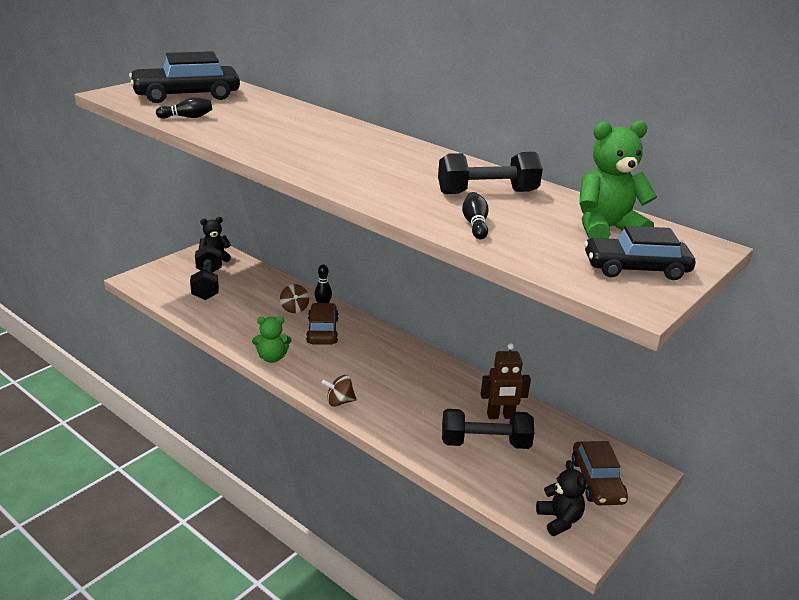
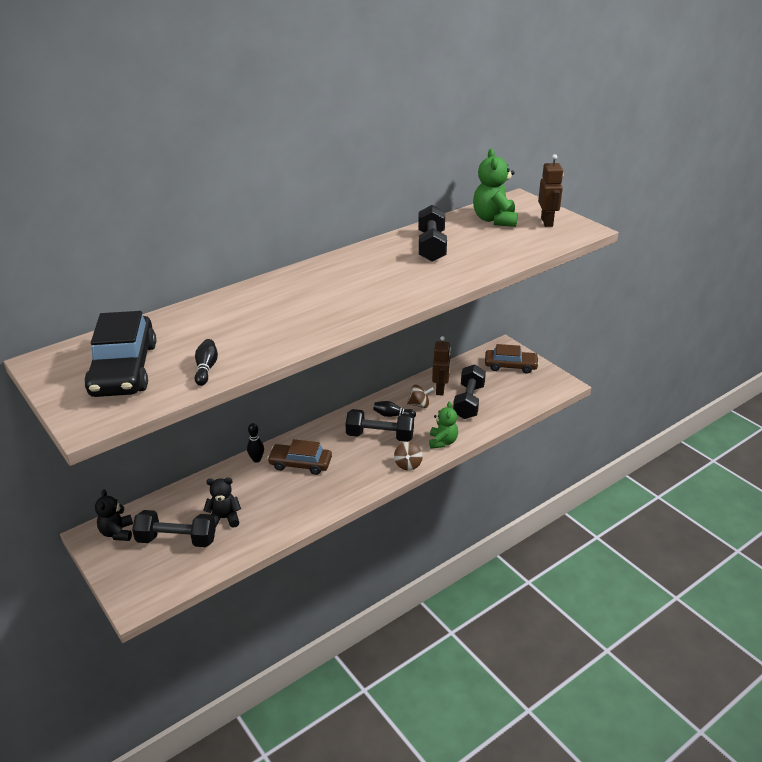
camera: 75 degrees left, 5 degrees up
green teddy bear [252,316,291,363] -> green teddy bear moved to [429,402,458,448]
brown spinning top [280,284,309,313] -> brown spinning top moved to [407,385,434,408]
black bowling pin [462,192,489,239] -> black bowling pin moved to [373,401,416,417]
black teddy bear [536,460,587,536] -> black teddy bear moved to [203,477,241,528]
black car [584,226,695,280] -> brown robot [538,154,563,227]
none -> black dumbbell [346,409,414,442]

